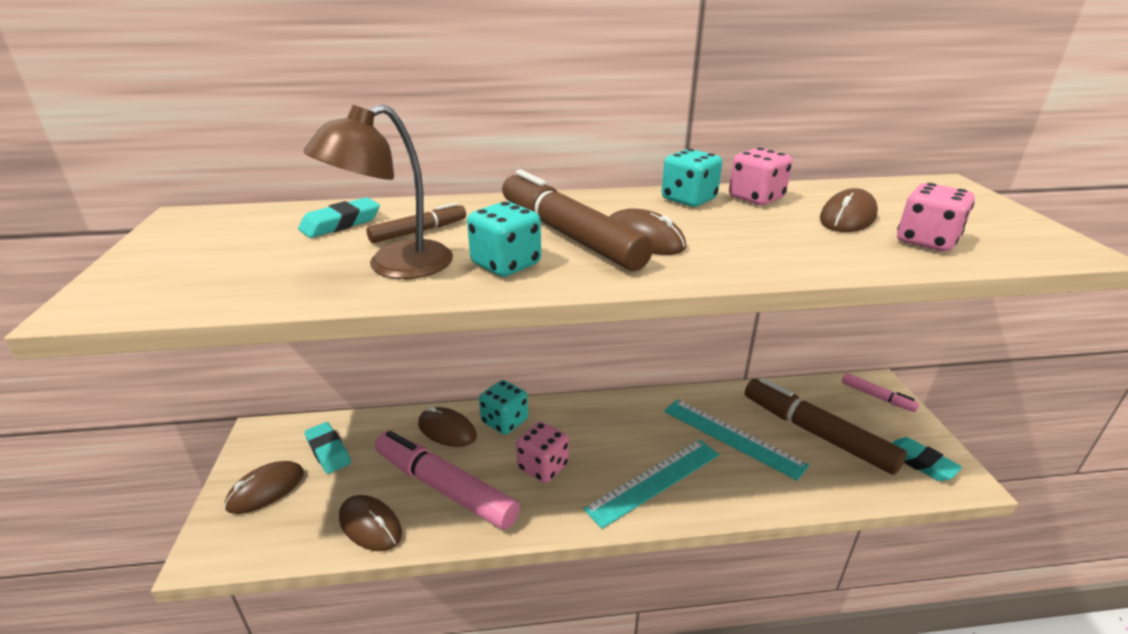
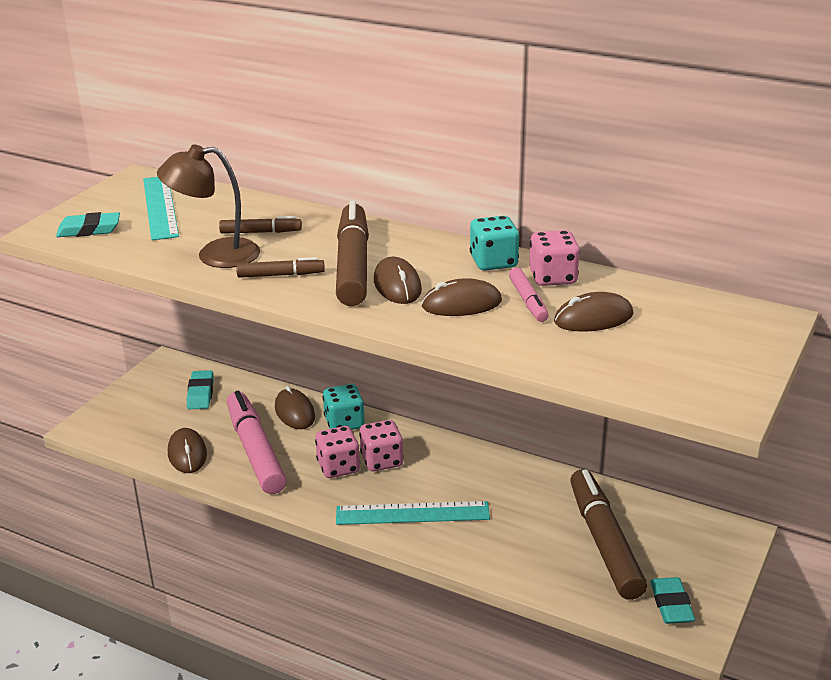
camera: 35 degrees right, 0 degrees up
brown mouse [224,461,304,514] -> brown mouse moved to [421,278,502,316]
turquoise eraser [298,197,380,238] -> turquoise eraser moved to [56,212,120,237]
turquoise dice [467,202,541,277] -> brown marker [236,257,325,278]
turquoise ruler [664,399,809,481] -> turquoise ruler moved to [143,177,179,241]
pink marker [842,373,919,412] -> pink marker moved to [509,268,549,322]
pink dice [897,183,975,252] -> pink dice moved to [359,420,404,471]

